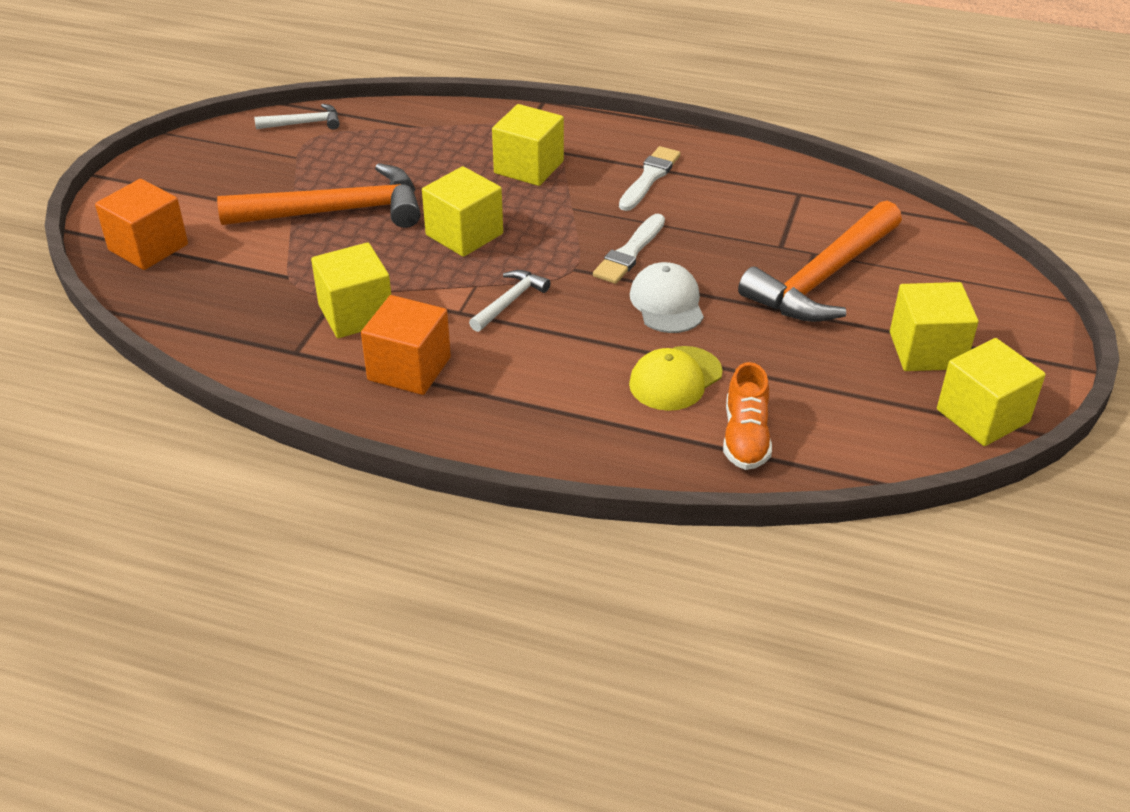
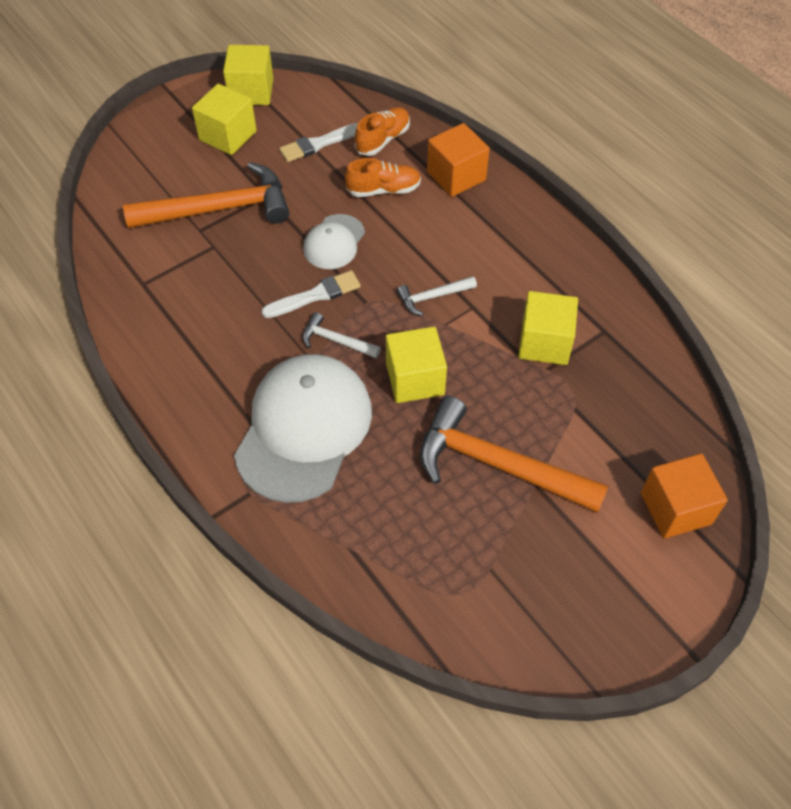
camera: 145 degrees left, 15 degrees up
white hammer [254,104,340,129] -> white hammer moved to [302,312,381,358]
orange cube [361,295,451,395] -> orange cube moved to [427,123,490,197]
yellow cube [492,104,564,186] -> white cap [234,354,372,503]
white brush [619,146,681,211] -> white brush moved to [279,122,359,162]
yellow cap [629,346,723,411] -> orange shoe [345,158,421,197]

